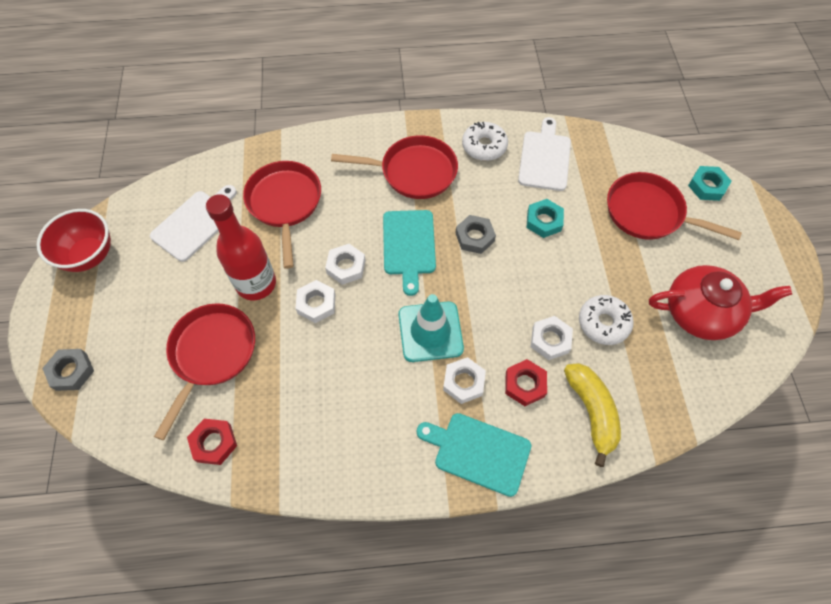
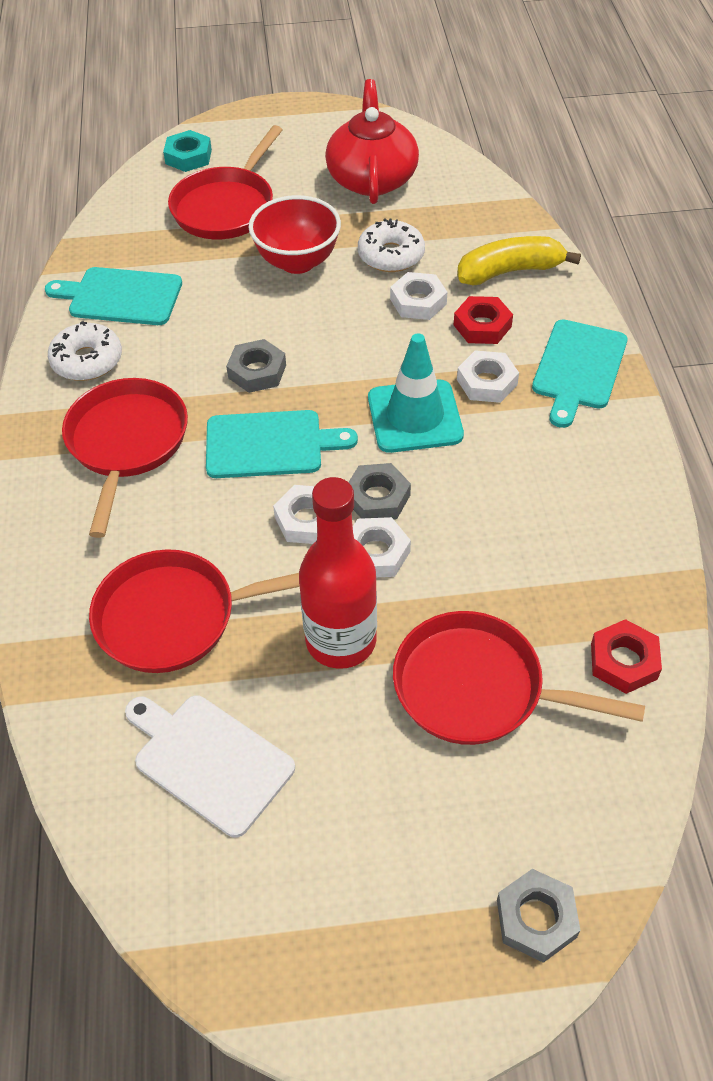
camera: 90 degrees left, 10 degrees down
red bowl [37,209,111,272] -> red bowl moved to [249,195,341,274]
white cutting board [518,117,571,191] -> turquoise cutting board [45,267,182,325]
turquoise nut [526,199,564,238] -> none
none -> grey nut [349,463,411,519]

